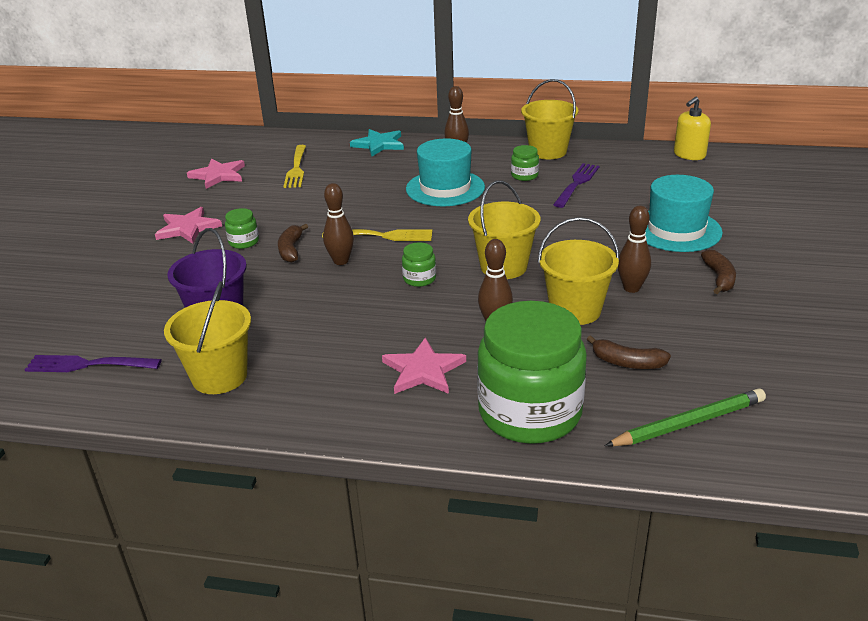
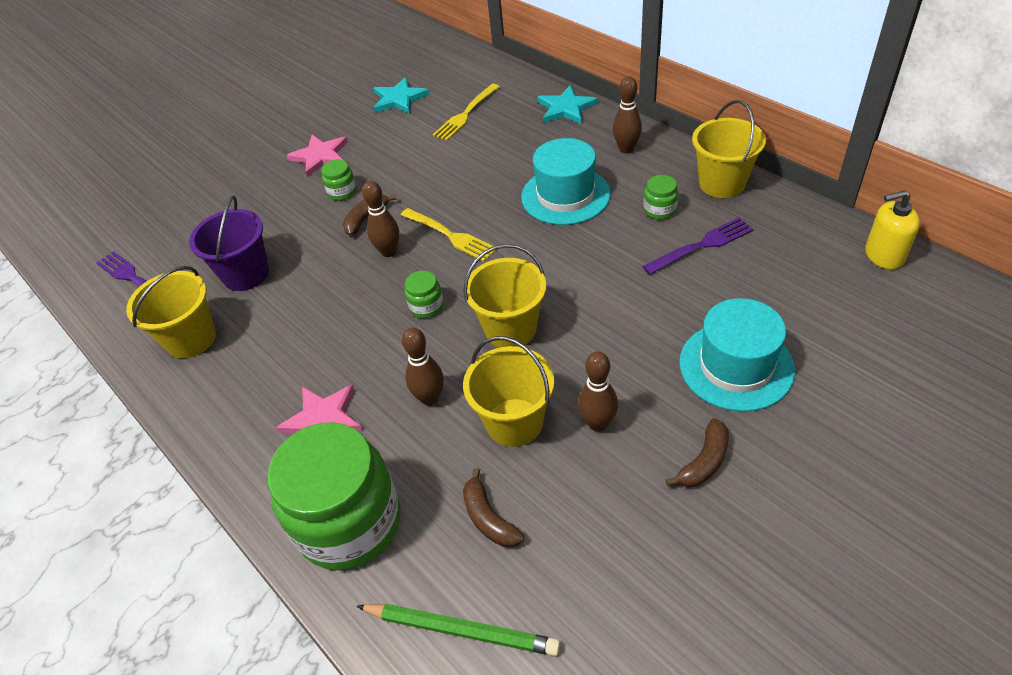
camera: 40 degrees right, 15 degrees up
pink star [187,158,245,189] -> turquoise star [374,77,429,114]

